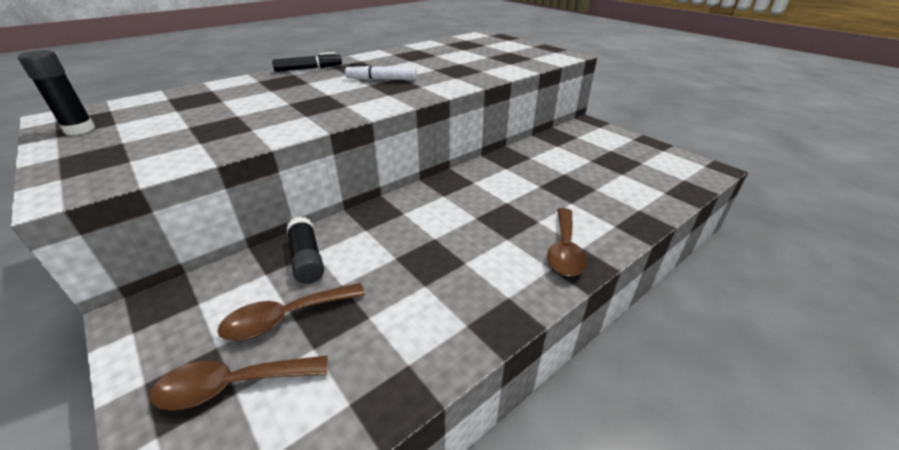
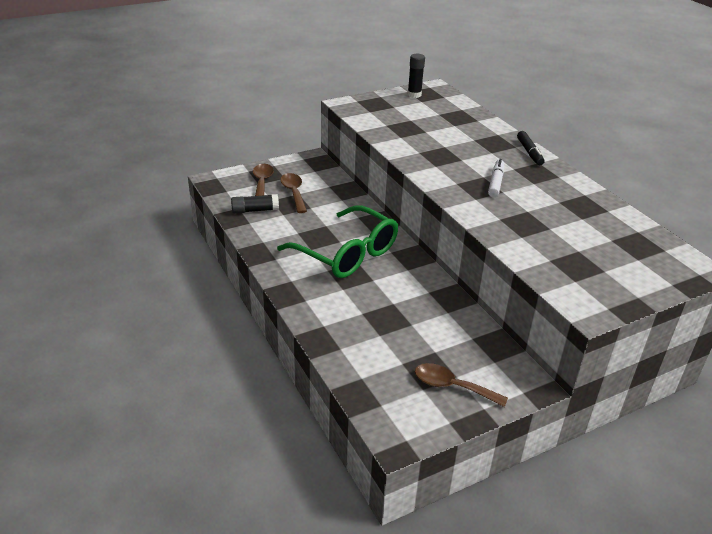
camera: 100 degrees right, 0 degrees up
black glue stick [286,216,324,284] -> black glue stick moved to [231,194,279,214]
brown spoon [547,208,587,276] -> brown spoon moved to [415,363,508,407]
none -> green glasses [277,206,398,278]

